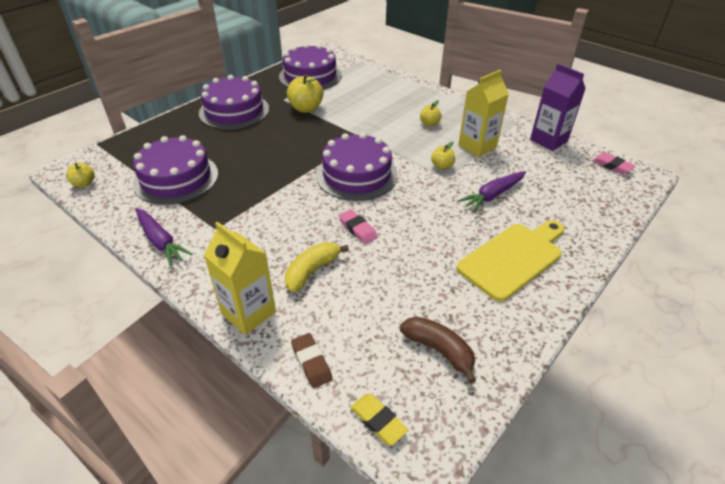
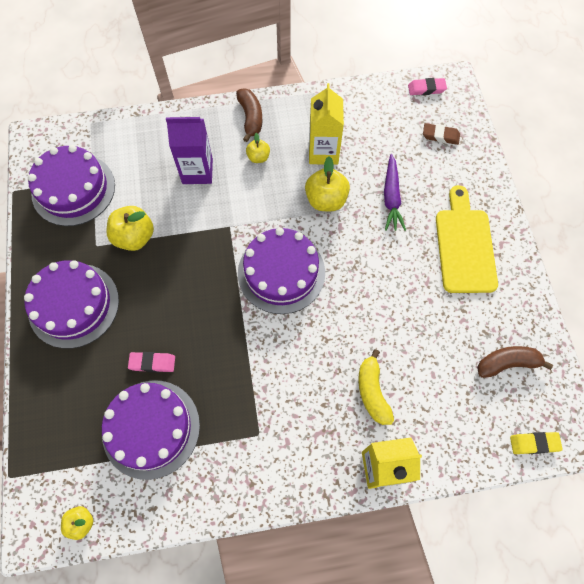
camera: 50 degrees left, 25 degrees up
purple carrot [135,208,192,266] -> none
brown eraser [291,333,333,388] -> brown eraser moved to [423,123,460,145]
pink eraser [339,209,378,244] -> pink eraser moved to [128,352,175,372]
yellow apple [431,142,455,170] -> yellow apple [305,156,350,211], size x1.76
purple carton [530,64,586,151] -> purple carton moved to [166,115,213,184]
none -> brown banana [236,88,262,142]

